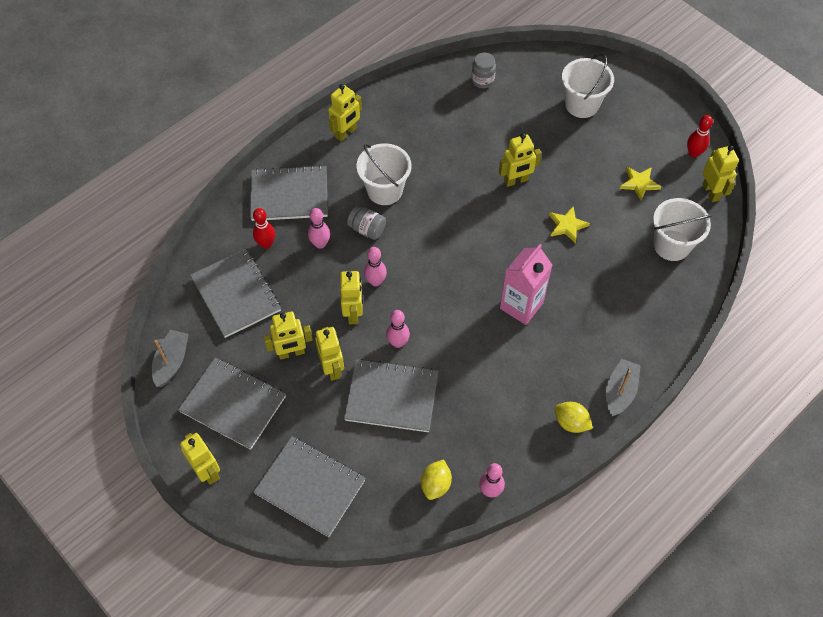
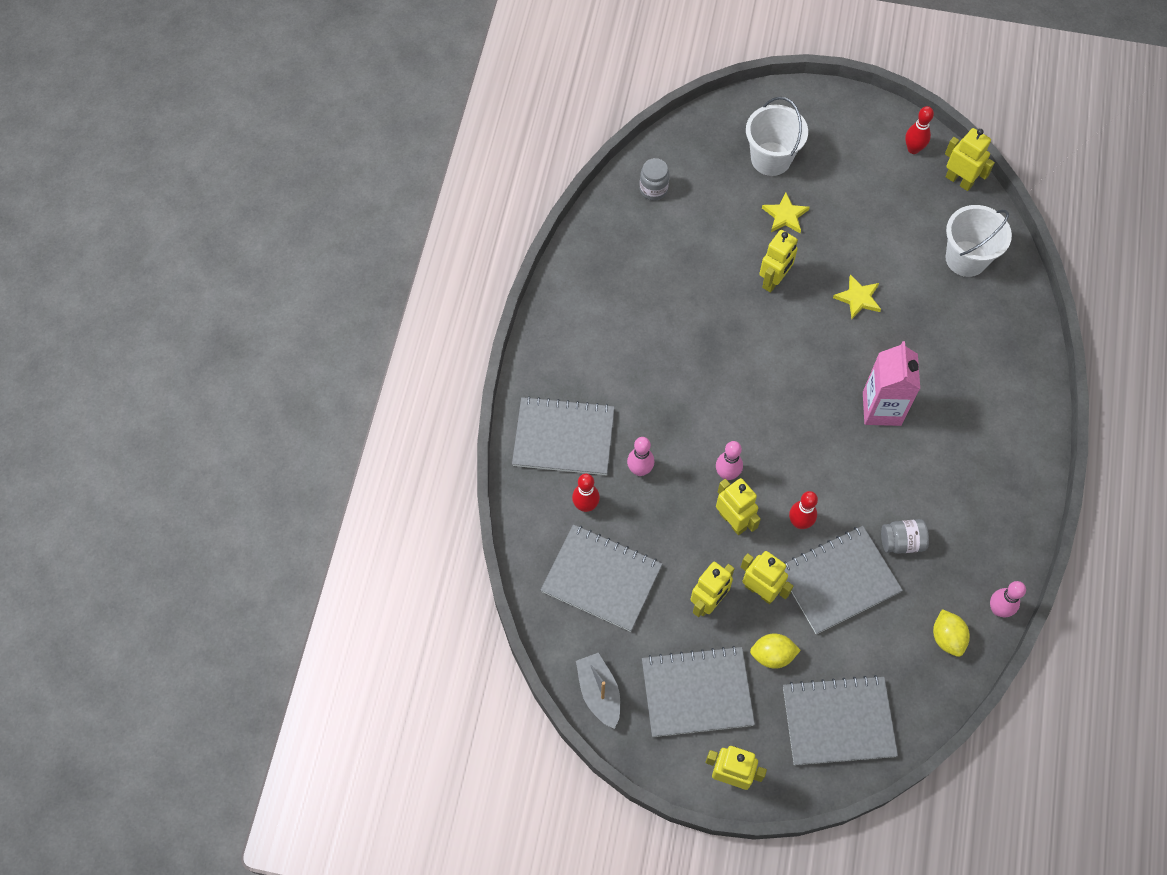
camera: 35 degrees left, 5 degrees up
grey notebook [250,165,328,221] -> grey notebook turned 45 degrees clockwise [512,396,615,475]
yellow robot [328,84,362,141] -> none
grey jar [347,206,386,240] -> grey jar moved to [881,519,929,554]
white bucket [357,143,412,205] -> none
pink bowling pin [386,310,410,348] -> red bowling pin [789,491,818,529]
yellow lemon [555,402,593,433] -> yellow lemon moved to [750,633,801,669]
grey boat [606,359,641,416] -> none
yellow star [620,167,661,201] -> yellow star moved to [762,192,810,233]

